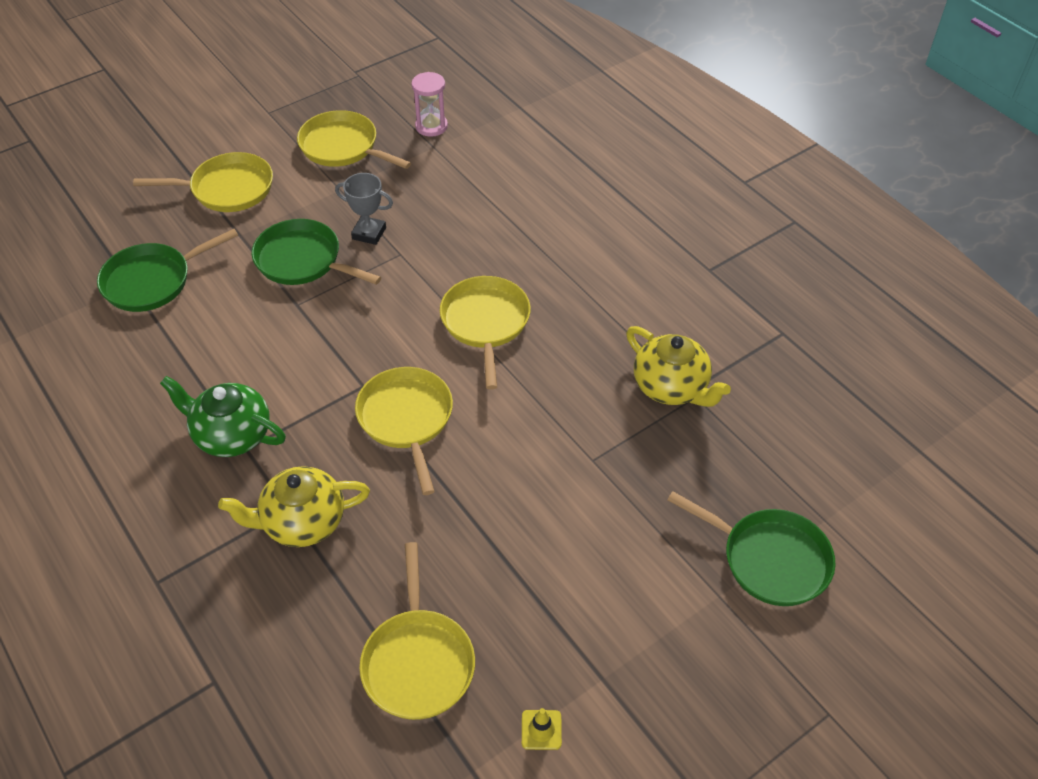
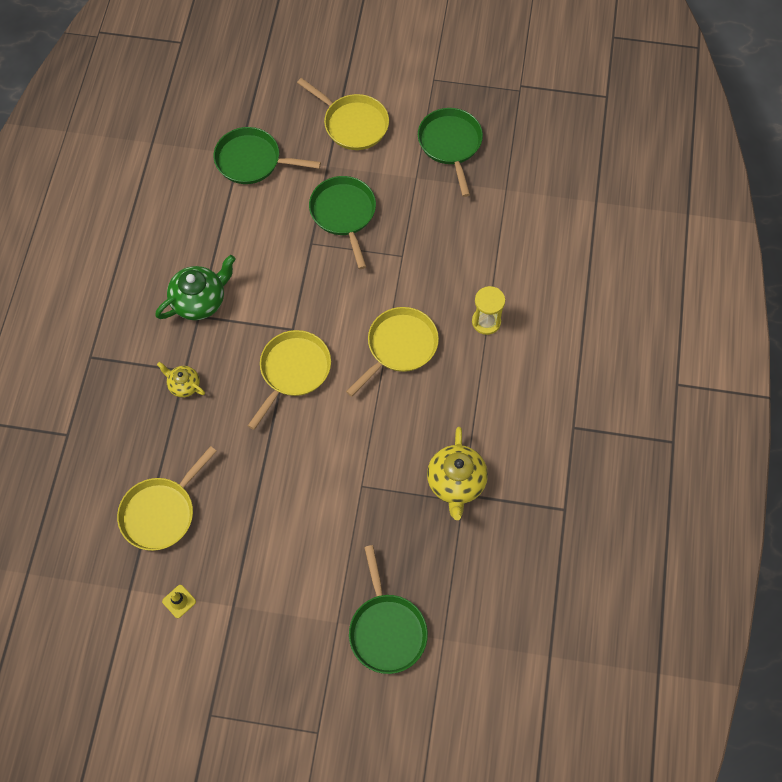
camera: 45 degrees right, 15 degrees up
green teapot [160,376,286,457] -> green teapot turned 75 degrees clockwise [155,255,236,320]
yellow teapot [218,466,370,547] -> yellow teapot [157,362,205,398], size x0.57
yellow pan [297,110,411,169] -> green pan [418,108,483,197]
grey trophy [335,173,393,245] -> none
pink hourglass [411,72,448,137] -> none
none -> yellow hourglass [472,286,505,335]

